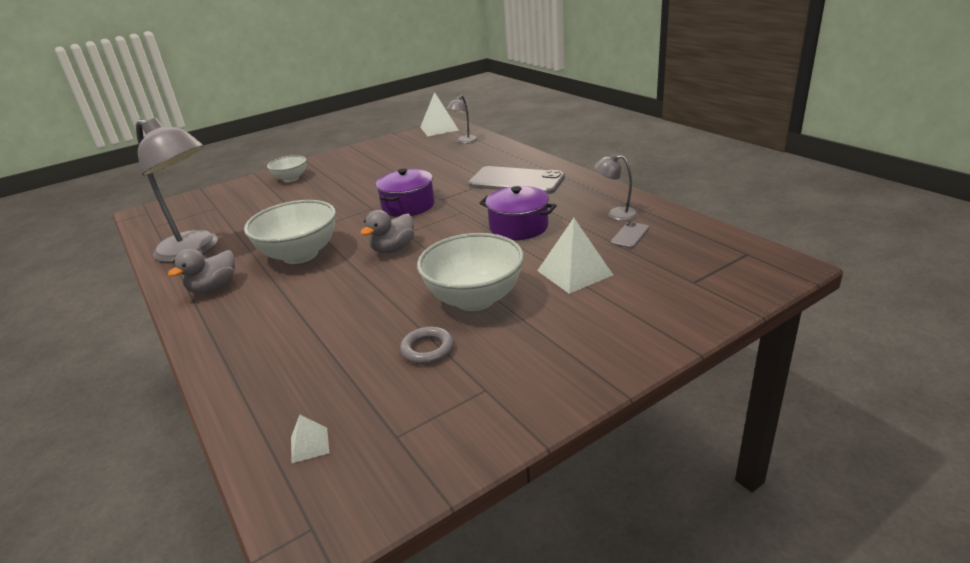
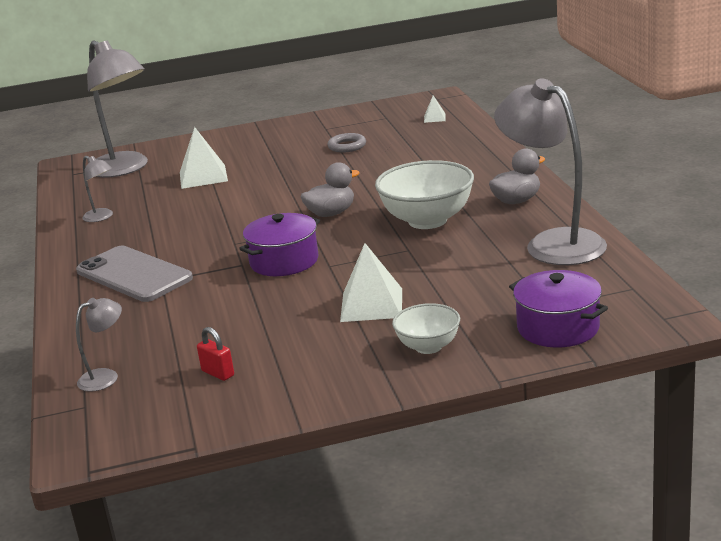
camera: 160 degrees left, 5 degrees down
white bowl [417,233,524,311] -> none
white pyramid [420,92,459,136] -> white pyramid moved to [340,243,402,322]
purple pot [480,186,557,240] -> purple pot moved to [509,270,608,348]
grey phone [610,222,650,248] -> none
none -> grey lamp [87,41,148,178]
none -> red padlock [197,327,234,381]

